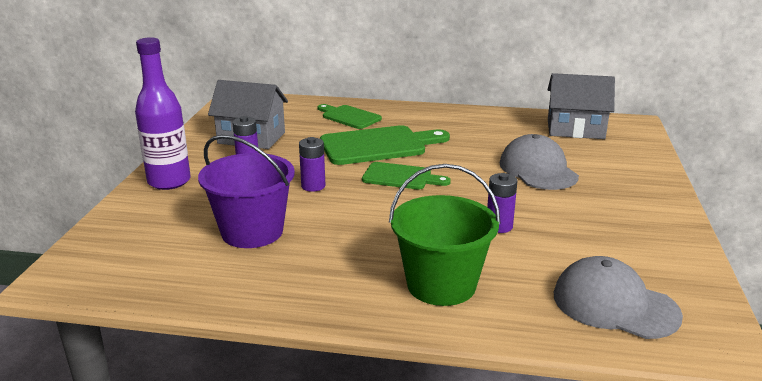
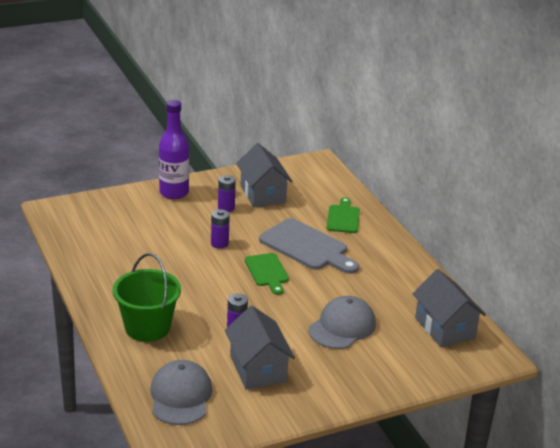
camera: 55 degrees right, 5 degrees up
purple bucket [198,135,295,248] -> none
green cutting board [320,125,450,165] -> grey cutting board [259,218,359,274]
none -> grey house [225,306,295,390]

